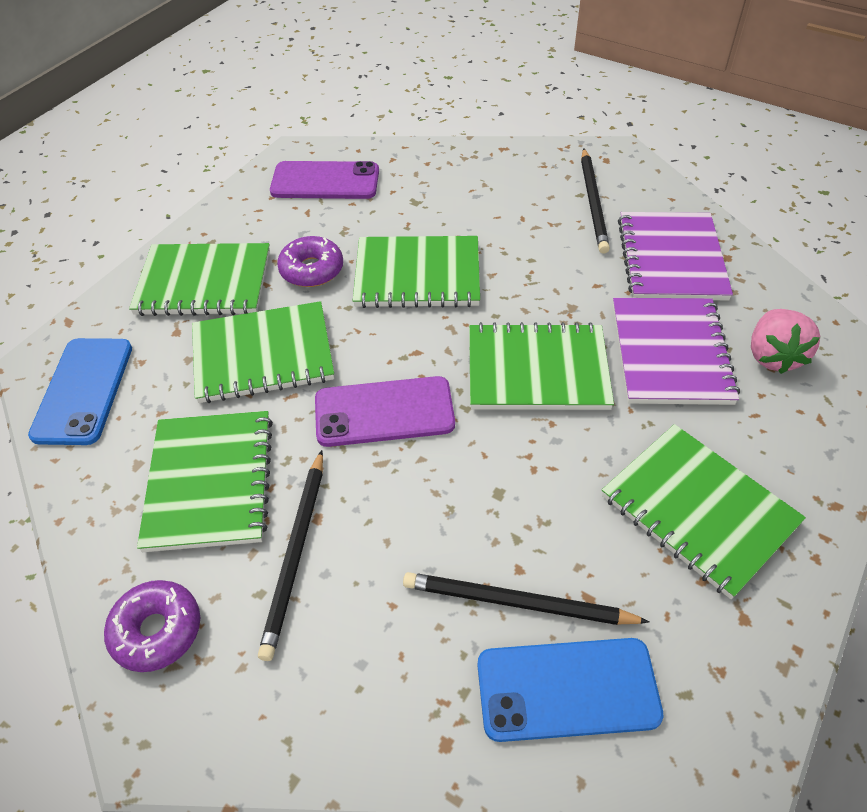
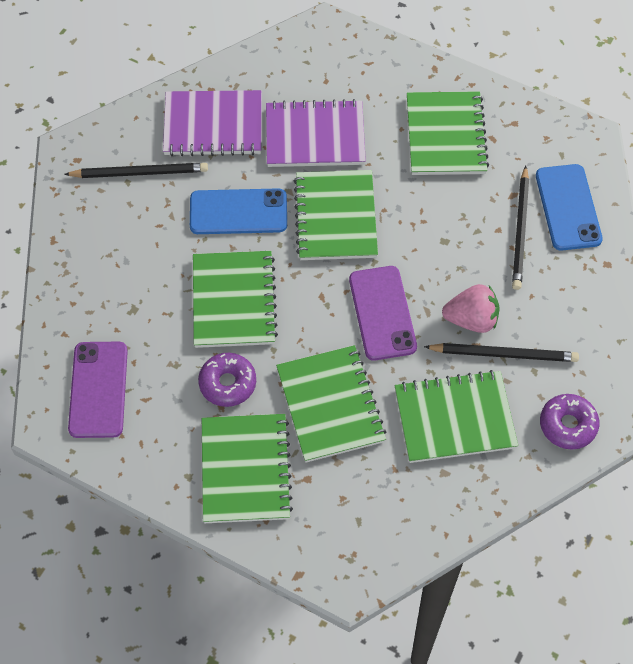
camera: 95 degrees left, 10 degrees up
blue phone [28,338,132,445] -> blue phone moved to [190,188,287,234]
green notebook [602,424,806,599] -> green notebook turned 45 degrees counterclockwise [407,91,489,175]
pink strawberry [751,309,820,374] -> pink strawberry moved to [442,284,500,333]

